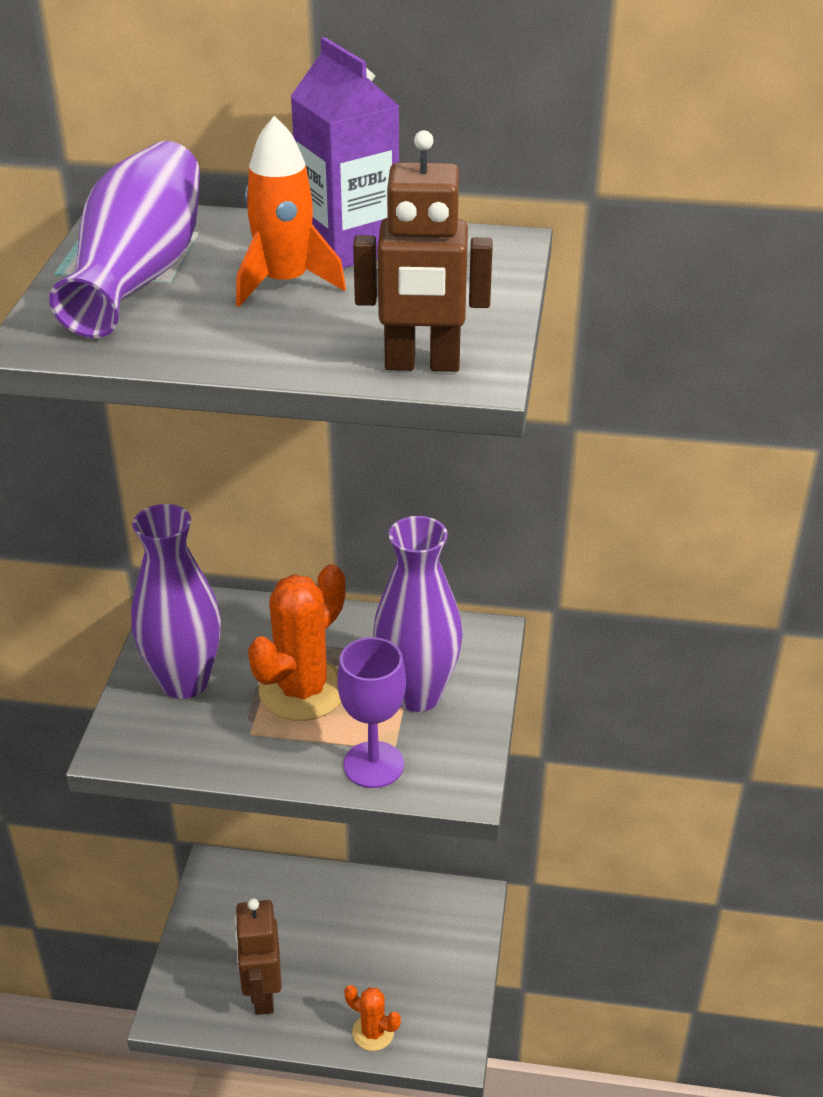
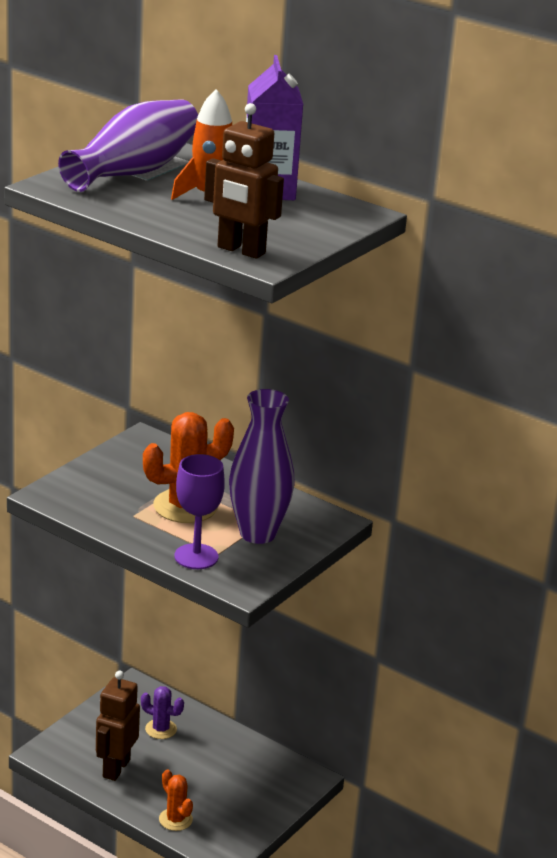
camera: 25 degrees right, 10 degrees down
purple vase [131,504,221,699] -> none
none -> purple cactus [141,686,184,739]

